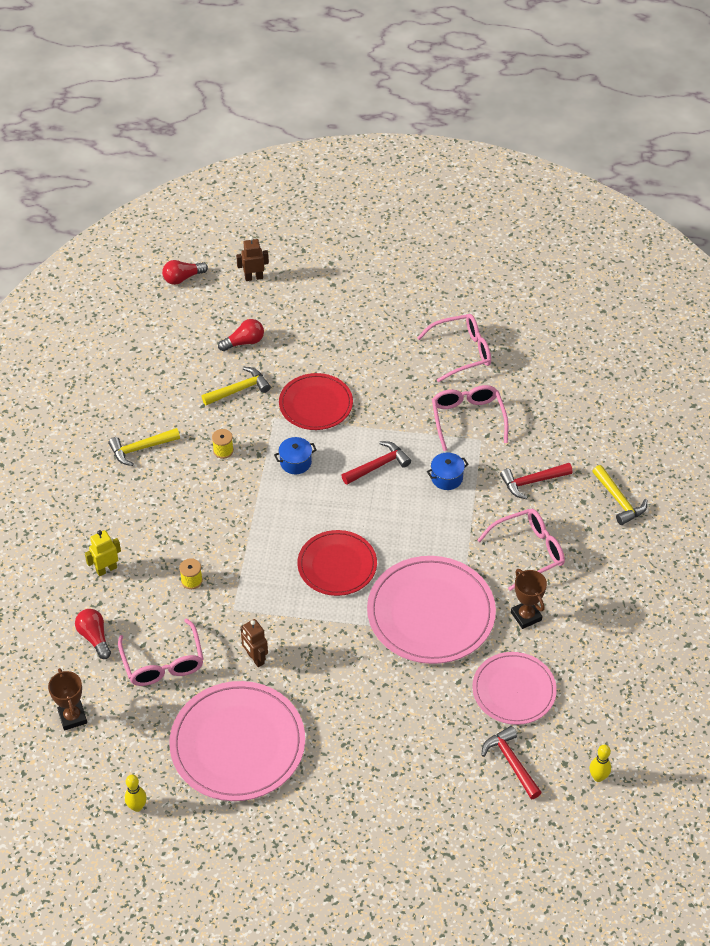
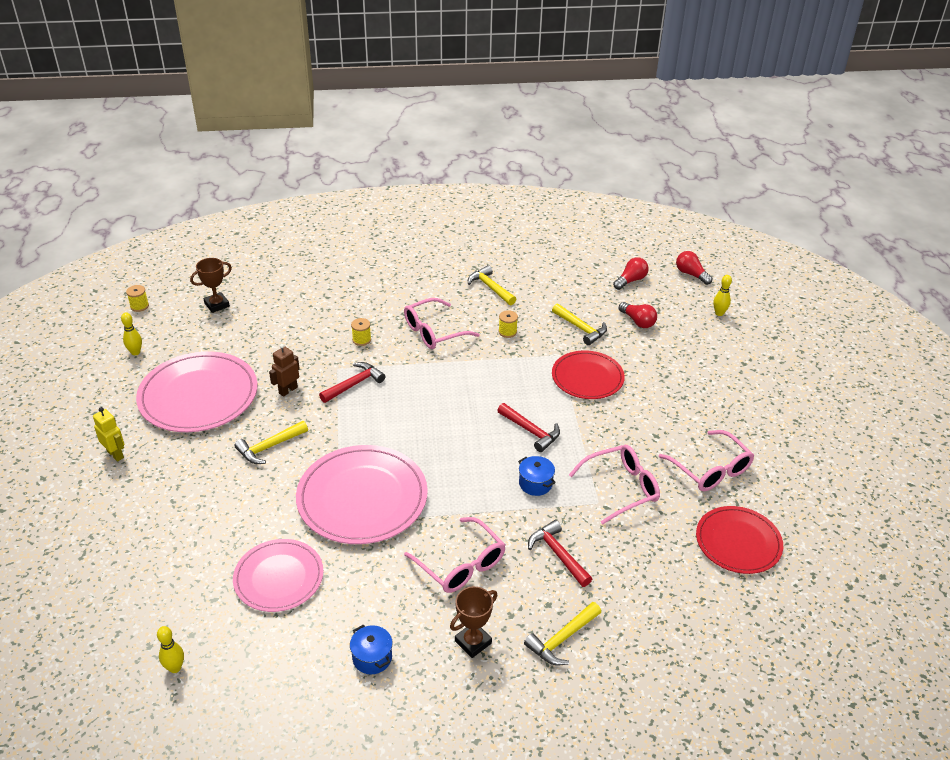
camera: 75 degrees right, 10 degrees down
red light bulb [75,609,111,659] -> red light bulb moved to [613,257,649,290]
yellow robot [85,530,121,576] -> yellow robot moved to [93,407,124,462]
pink glasses [118,618,204,686] -> pink glasses moved to [404,298,480,349]
brown robot [236,236,269,281] -> yellow bowling pin [713,275,732,316]
blue pot [274,437,317,474] -> blue pot moved to [350,625,393,675]
red plate [297,530,377,596] -> red plate moved to [696,506,783,574]
red hammer [481,726,542,799] -> red hammer moved to [319,362,385,403]
brown trophy [511,569,547,629] -> brown trophy moved to [450,586,498,658]
none -> yellow spool [126,285,149,312]
none -> yellow hammer [234,421,308,464]

